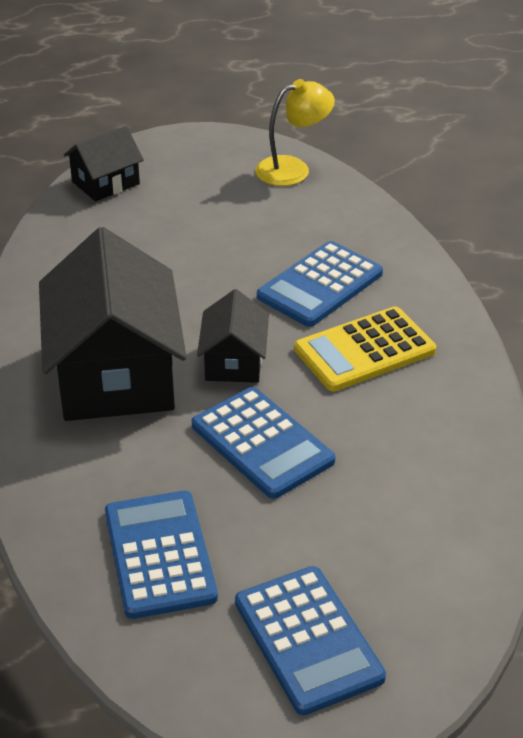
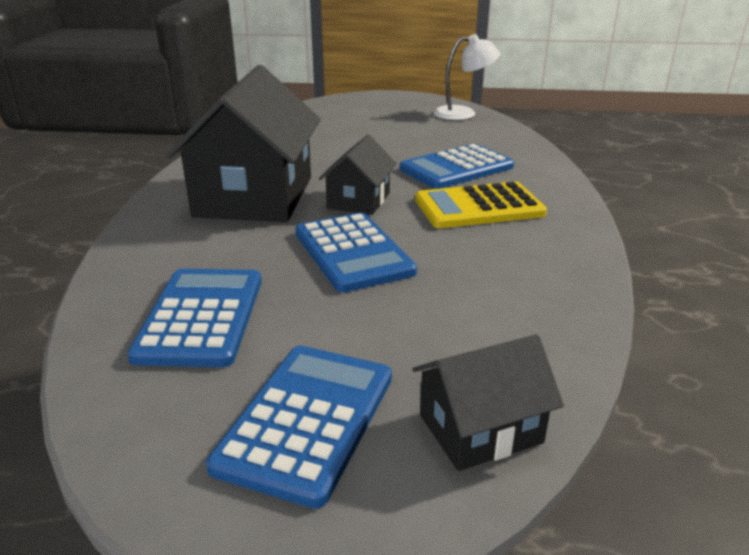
camera: 15 degrees right, 10 degrees down
black house [64,126,144,201] -> black house moved to [412,334,564,471]
blue calculator [235,566,386,715] -> blue calculator turned 150 degrees counterclockwise [206,346,392,509]
yellow lamp [255,79,335,186] -> white lamp [434,34,500,120]

